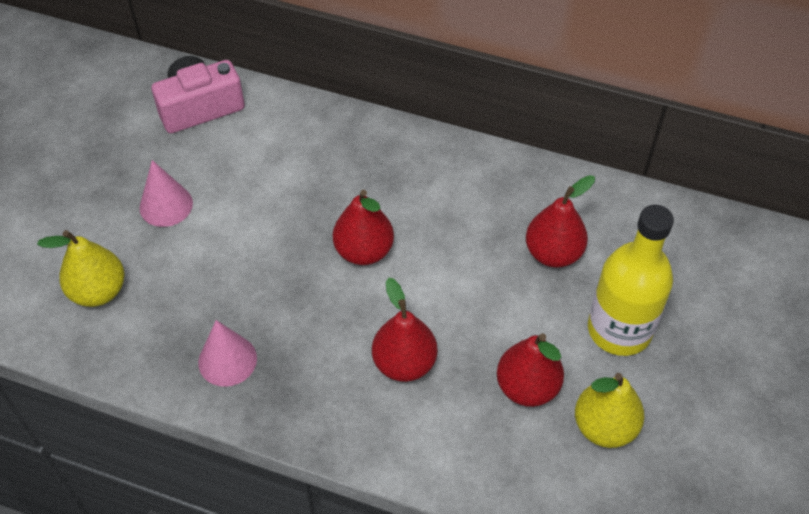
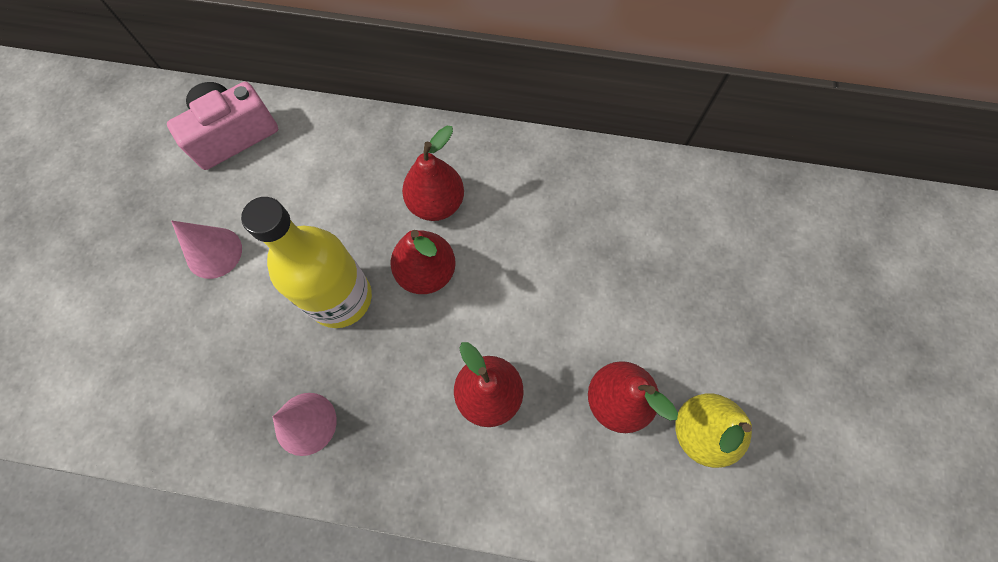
camera: 10 degrees left, 15 degrees up
yellow pear [37,230,125,307] -> none
red pear [526,175,595,268] -> red pear moved to [402,126,464,221]
yellow bottle [588,205,674,356] -> yellow bottle moved to [241,197,372,328]

